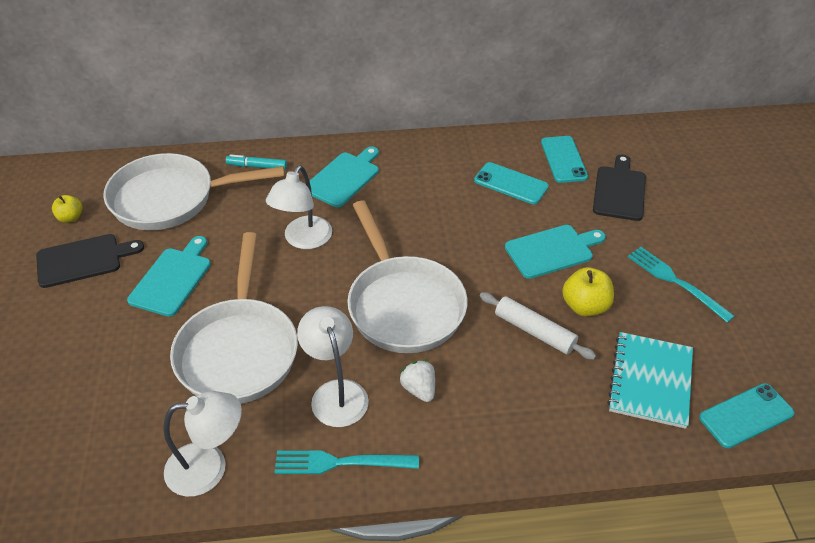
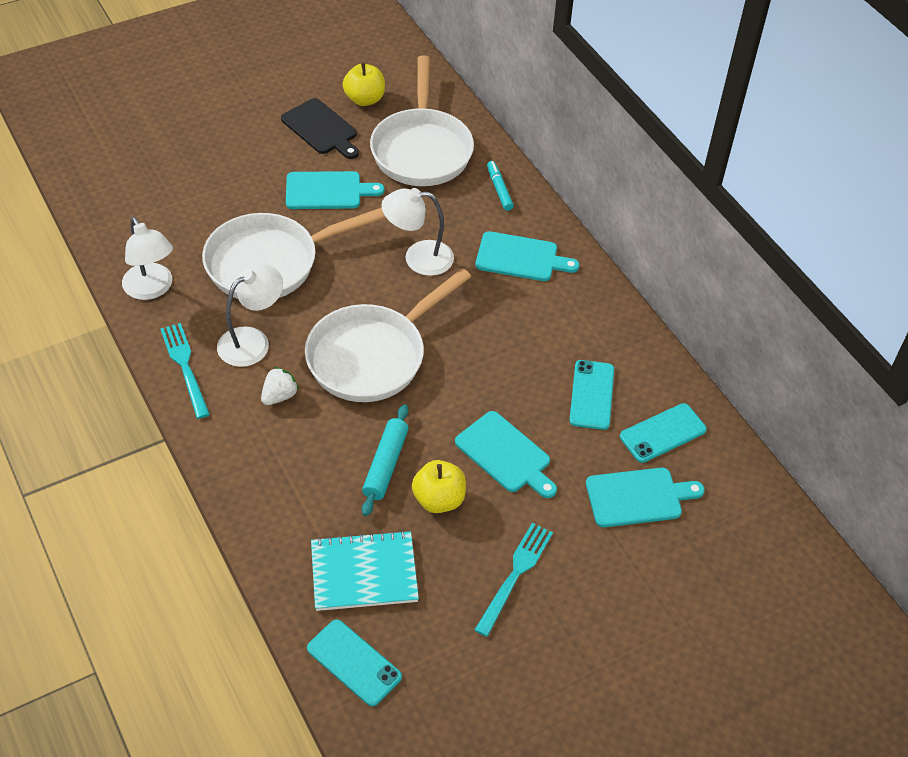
camera: 65 degrees right, 5 degrees up
yellow apple [52,195,82,223] -> yellow apple [343,62,385,106], size x1.59
white pan [103,153,285,230] -> white pan turned 150 degrees counterclockwise [370,56,474,186]
white rolling pin [480,292,596,360] -> turquoise rolling pin [362,404,409,516]
black cutting board [593,154,646,221] -> turquoise cutting board [586,468,705,527]

